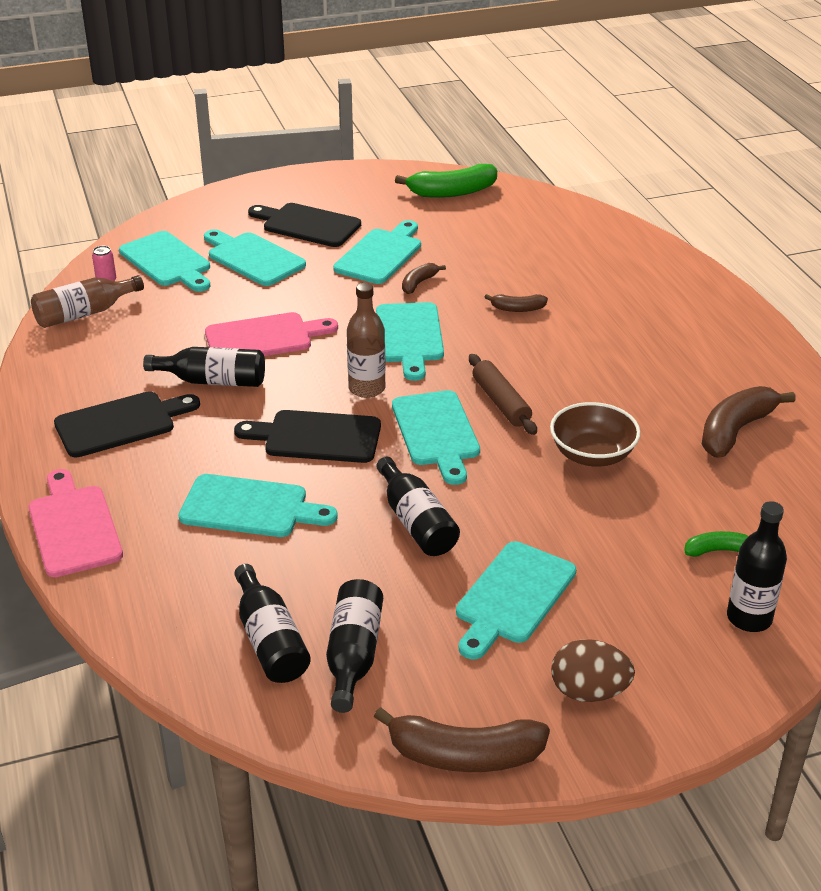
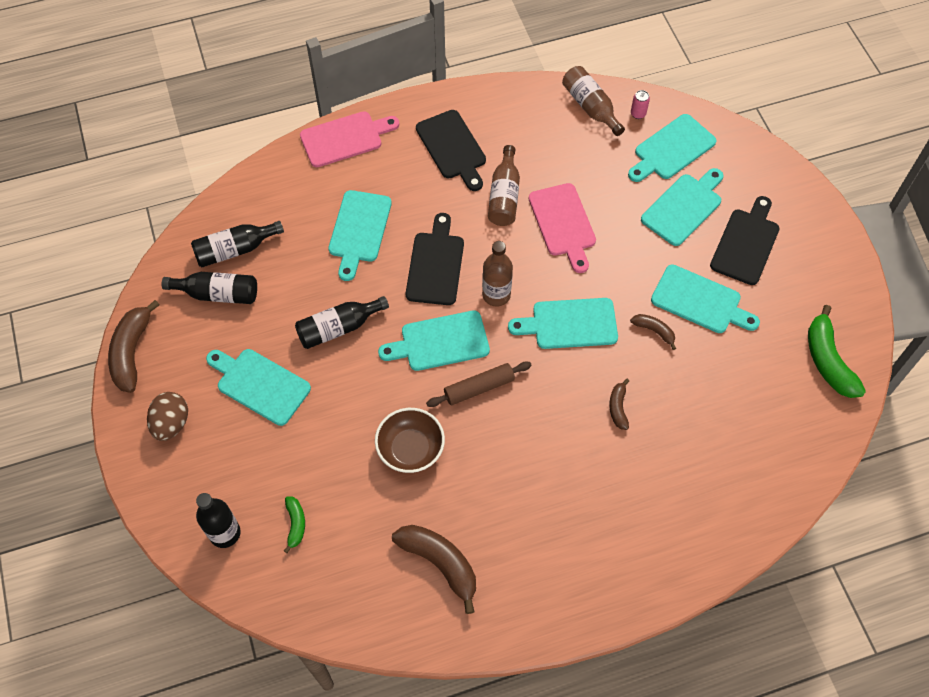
camera: 90 degrees right, 25 degrees up
black bottle [143,347,265,387] -> brown bottle [488,145,520,226]

